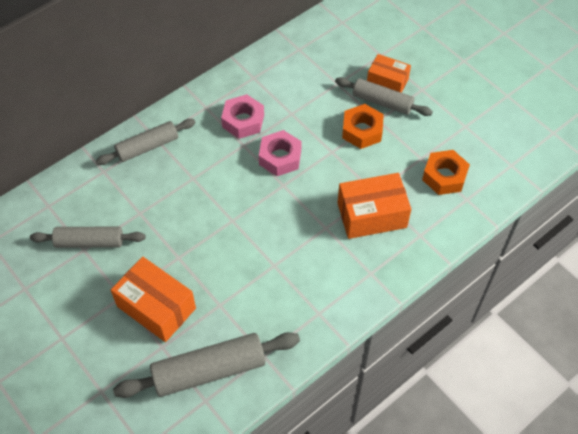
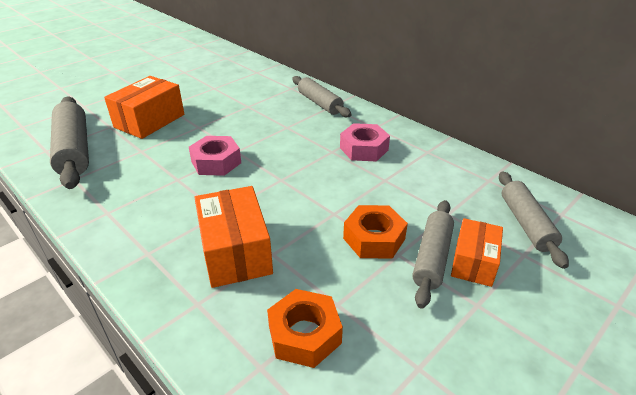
camera: 85 degrees right, 20 degrees down
grey rolling pin [30,227,146,248] -> grey rolling pin moved to [499,171,569,269]
pink nut [259,130,302,176] -> pink nut moved to [189,136,241,176]

